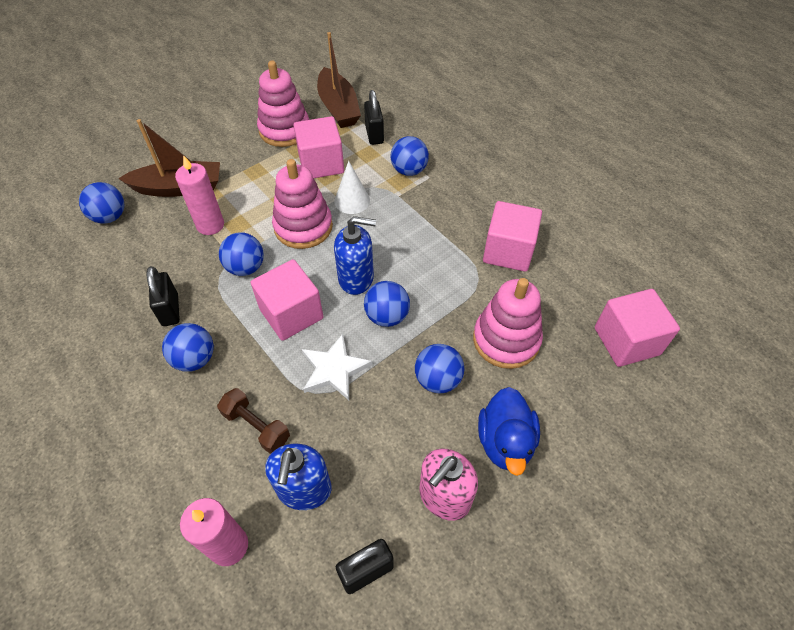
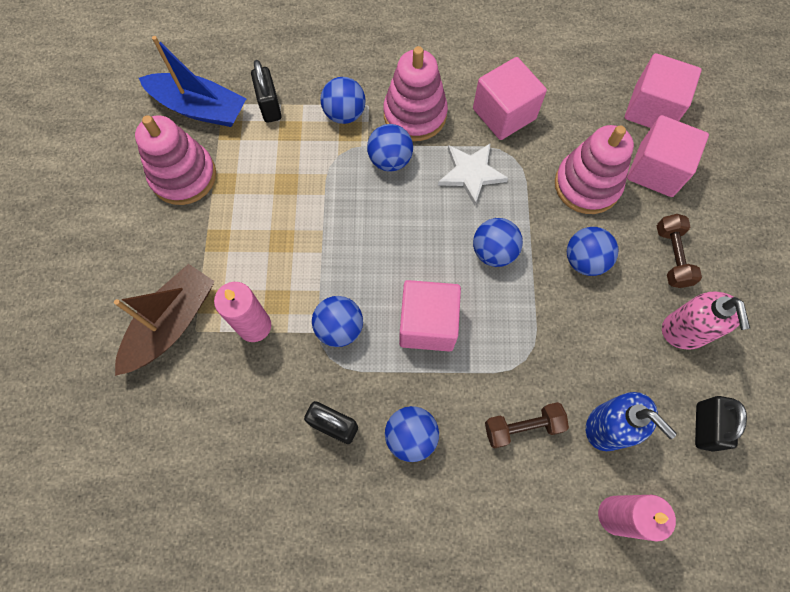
camera: 50 degrees left, 15 degrees up
blue ball [79,182,124,224] -> blue ball moved to [367,124,413,172]
pink stacking toy [272,159,333,249] -> pink stacking toy moved to [383,46,448,141]
pink cube [293,116,344,178] -> pink cube moved to [627,115,709,197]
white star [302,334,372,400] -> white star moved to [438,143,508,206]
brown boat [317,32,361,128] -> blue boat [139,36,247,127]
white cone [334,161,370,214] -> none
blue soap dispenser [334,216,376,295] -> none
black padlock [364,90,384,145] -> black padlock turned 45 degrees clockwise [251,60,282,123]
blue duck [478,387,540,476] -> brown dumbbell [657,214,702,288]

